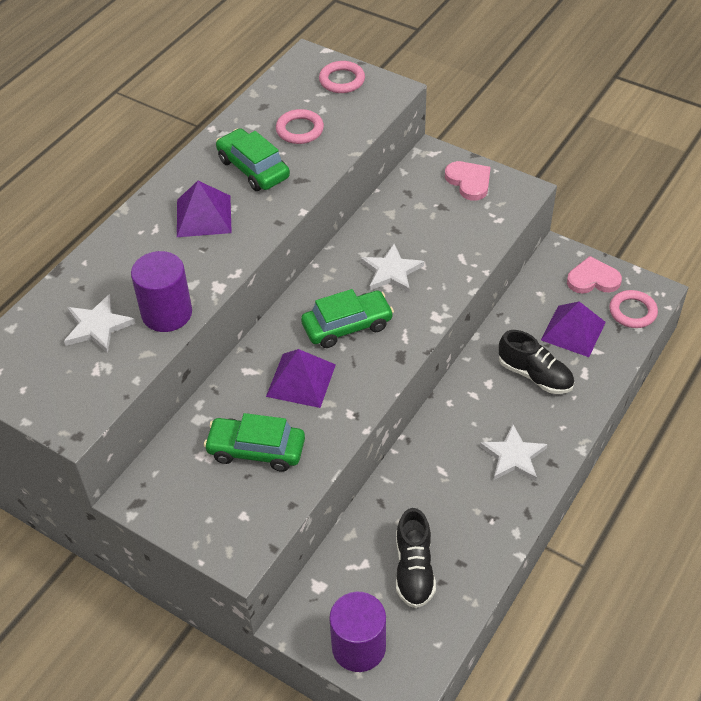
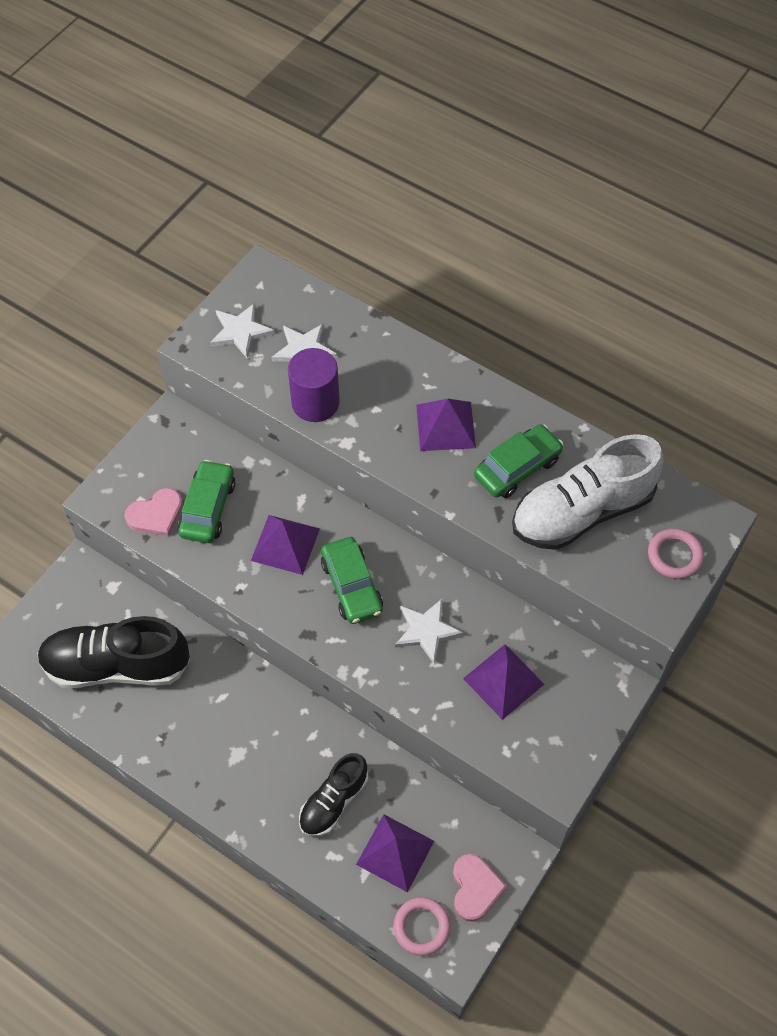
camera: 90 degrees right, 10 degrees up
pink ring [276,109,324,144] -> white shoe [512,434,664,550]
purple cylinder [329,592,386,672] -> none
black shoe [396,508,436,608] -> black shoe [37,616,190,688], size x1.72
pink heart [445,161,491,201] -> pink heart moved to [125,488,183,537]
white star [480,424,548,481] -> white star moved to [210,303,275,359]
none -> purple pyramid [463,644,544,720]

